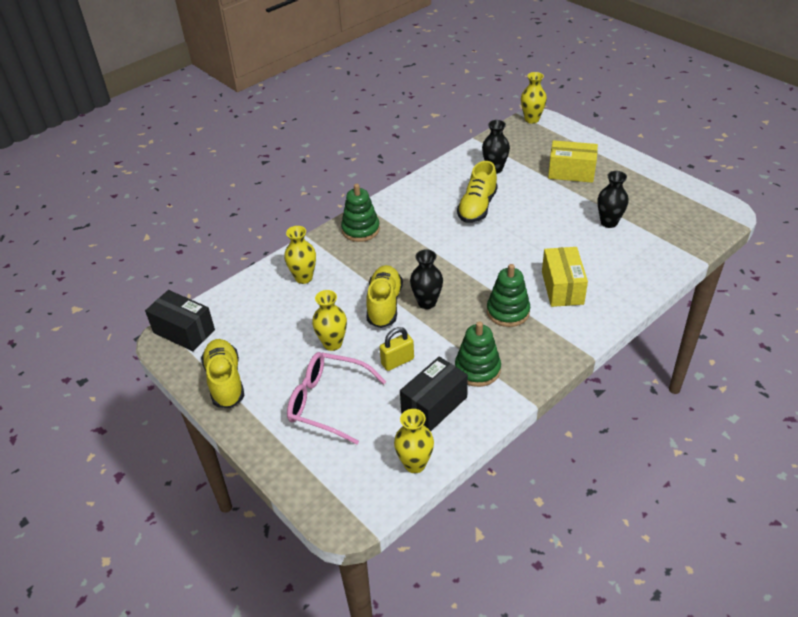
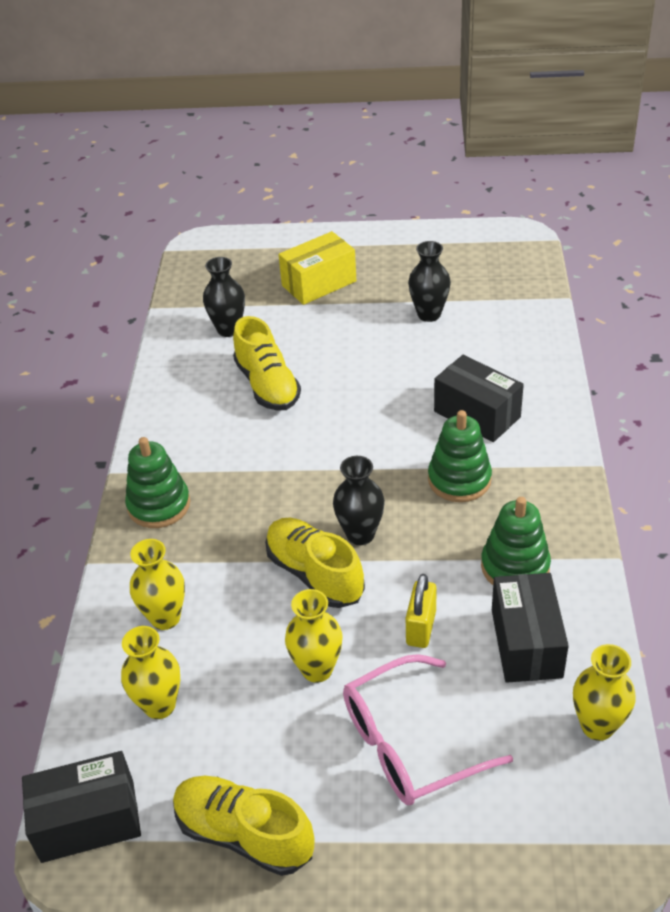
camera: 45 degrees left, 0 degrees up
yellow vase [521,72,547,124] -> yellow vase moved to [121,626,180,719]
yellow box [542,247,588,307] -> black box [434,355,524,442]

